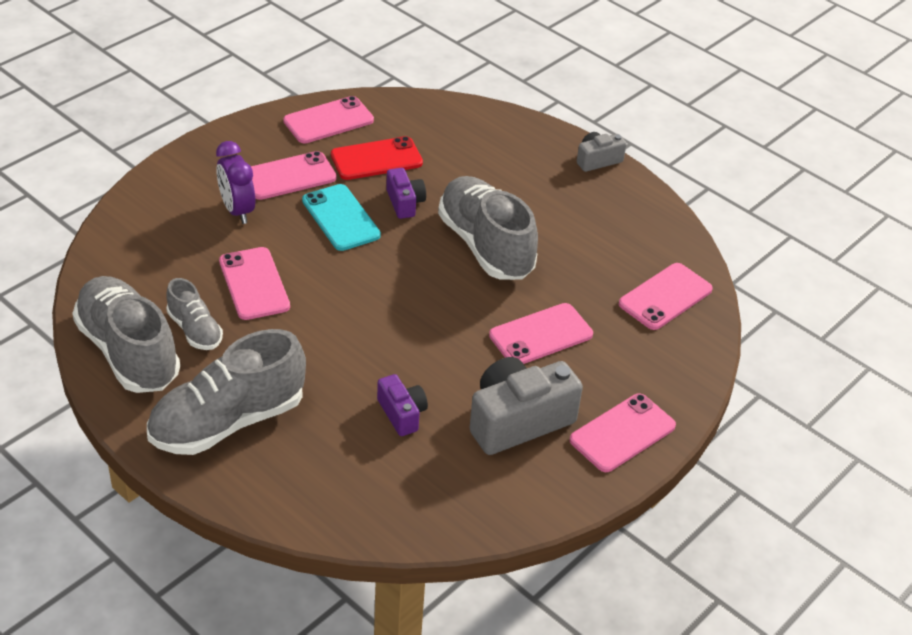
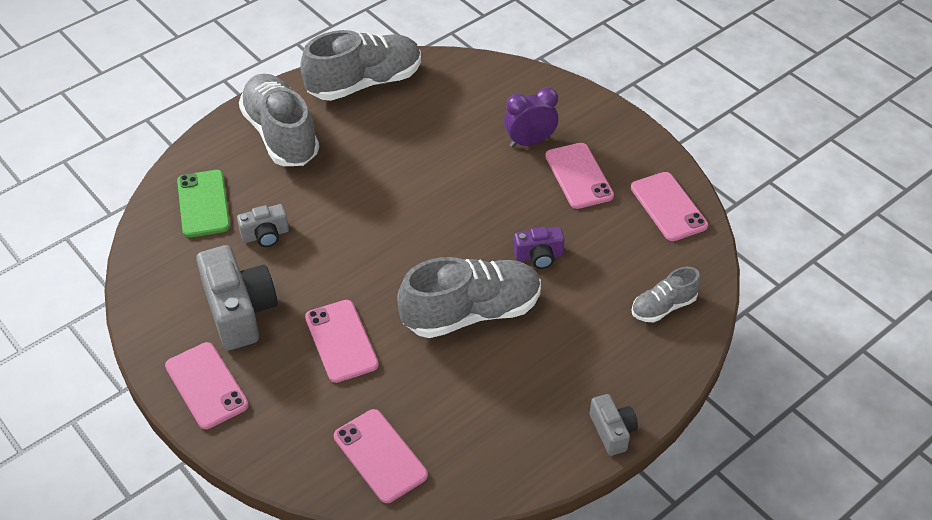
camera: 100 degrees right, 5 degrees up
grey shoe [166,278,223,350] -> grey shoe moved to [631,267,701,323]
pink phone [219,247,290,320] -> none
turquoise phone [302,184,381,251] -> none
red phone [331,136,423,180] -> none
purple camera [377,374,428,436] -> grey camera [237,204,289,247]
none -> green phone [177,170,230,238]

